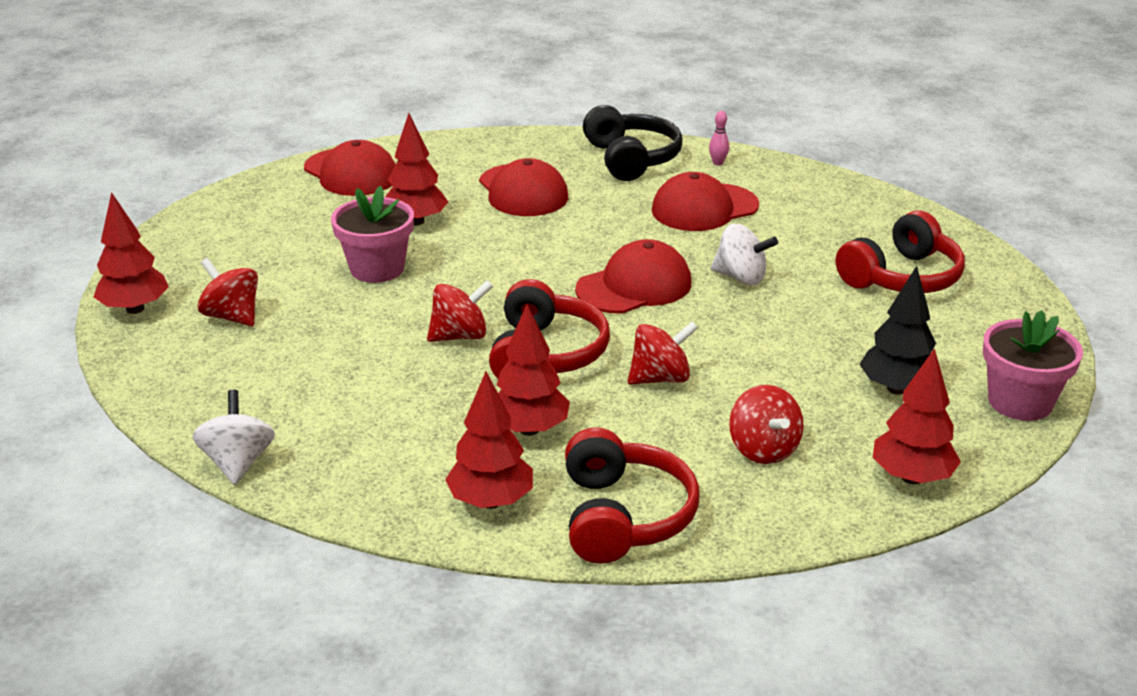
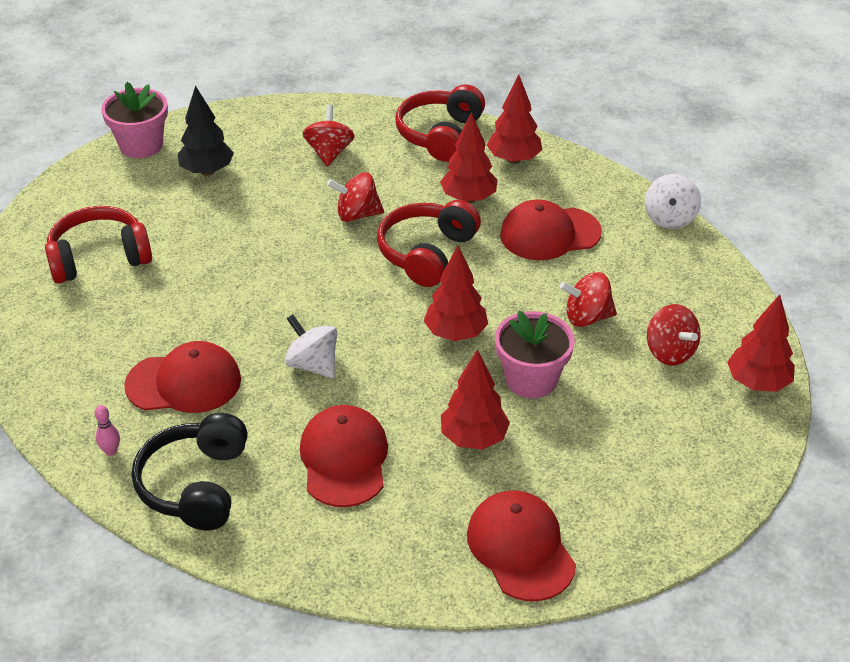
camera: 160 degrees left, 10 degrees up
red spinning top [427,280,493,342] -> red spinning top moved to [559,272,617,327]
red cap [575,239,691,314] -> red cap moved to [500,199,602,260]
white spinning top [711,224,778,285] -> white spinning top moved to [285,314,337,378]
red tree [873,348,961,484] -> red tree moved to [424,246,488,341]

